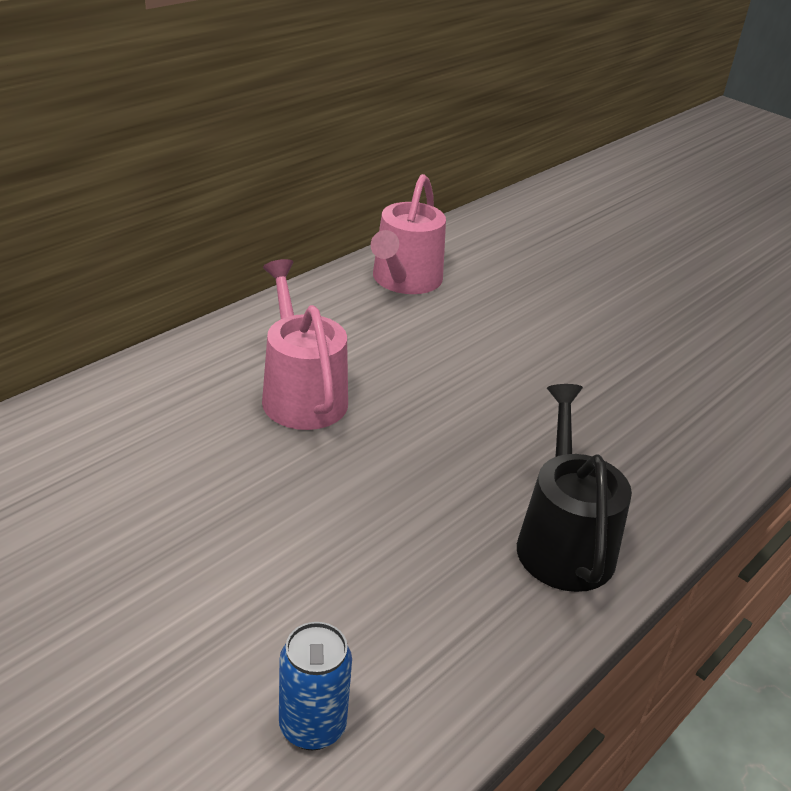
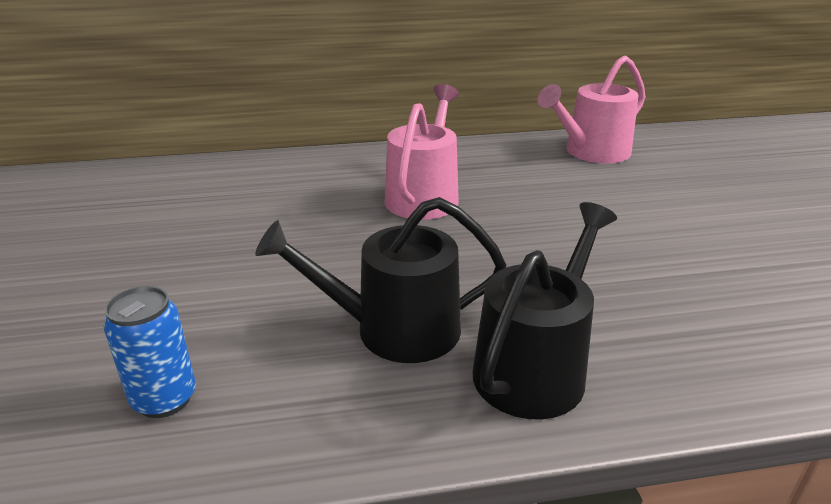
camera: 40 degrees right, 5 degrees down
none -> black watering can [255,197,506,363]

